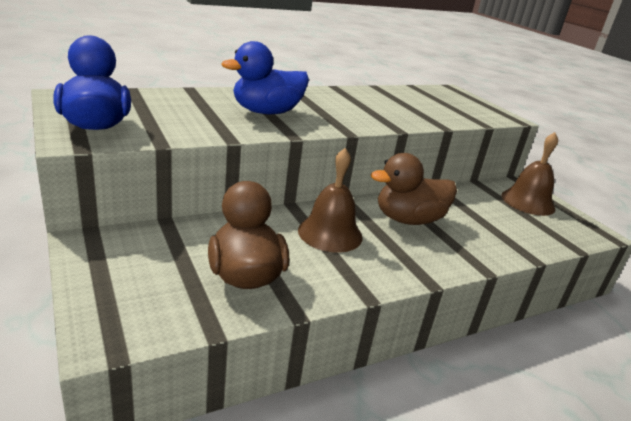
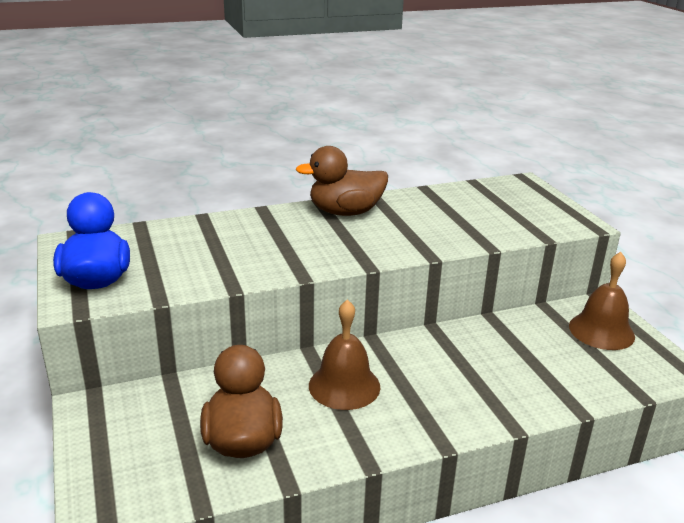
camera: 10 degrees right, 0 degrees up
blue duck [221,41,309,114] -> none
brown duck [371,153,457,225] -> brown duck moved to [295,146,388,216]

